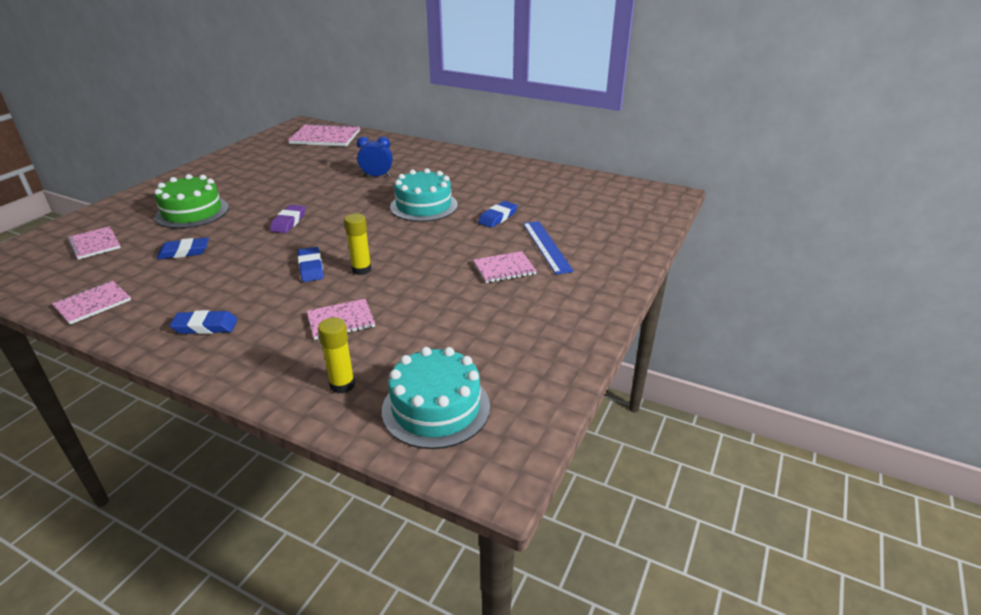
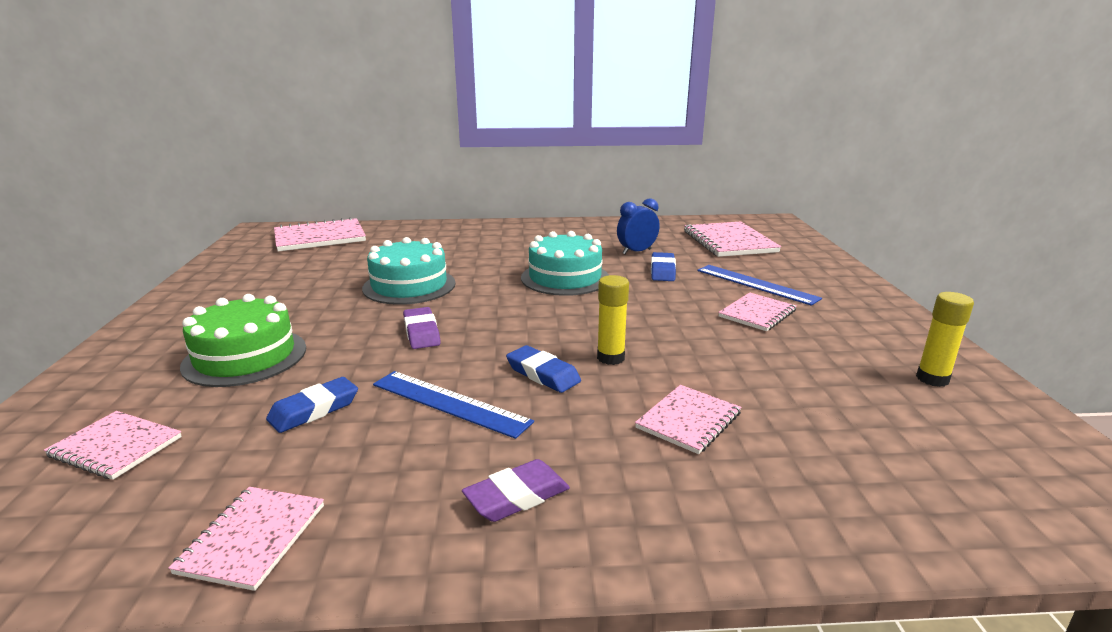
camera: 30 degrees left, 10 degrees down
blue eraser [170,310,238,334] -> purple eraser [462,459,570,522]
yellow glue stick [318,318,355,394] -> yellow glue stick moved to [916,292,974,387]
blue clock [357,137,393,177] -> blue clock moved to [617,198,660,254]
turquoise cake [382,347,490,449] -> turquoise cake moved to [362,237,456,305]
none -> blue ruler [373,371,534,439]
none -> pink notebook [684,222,781,257]

